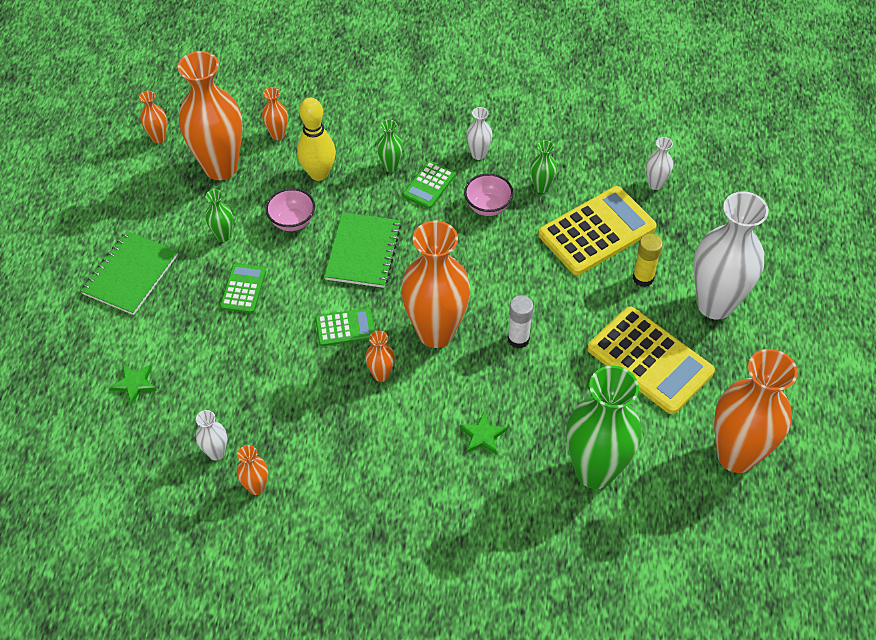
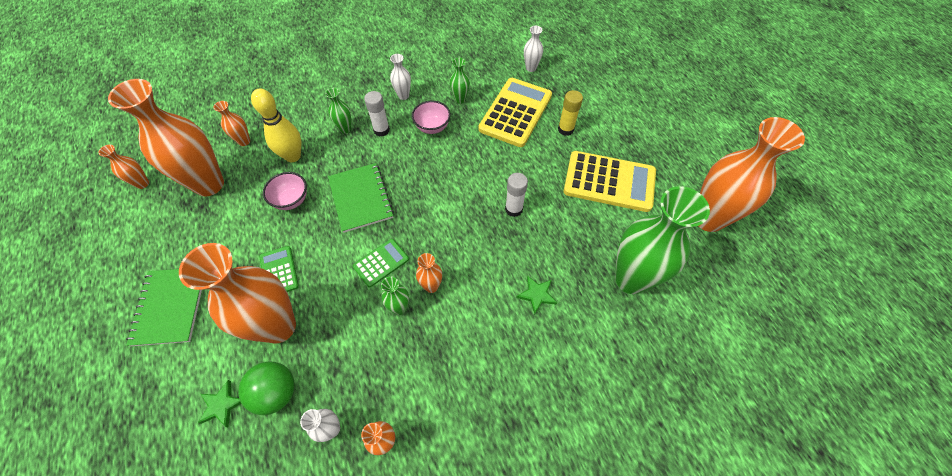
camera: 30 degrees left, 5 degrees up
green vase [205,189,233,242] -> green vase moved to [381,276,409,315]
orange vase [401,221,470,348] -> orange vase moved to [179,243,296,343]
green calculator [403,161,455,209] -> white glue stick [364,91,390,137]
white vase [694,191,769,320] -> none
none -> green ball [238,362,295,415]

